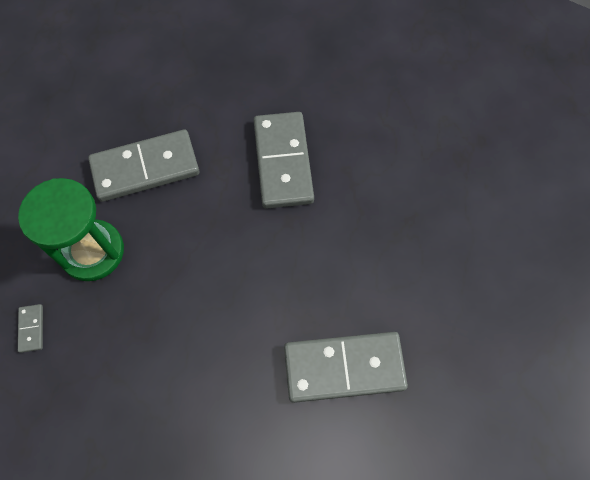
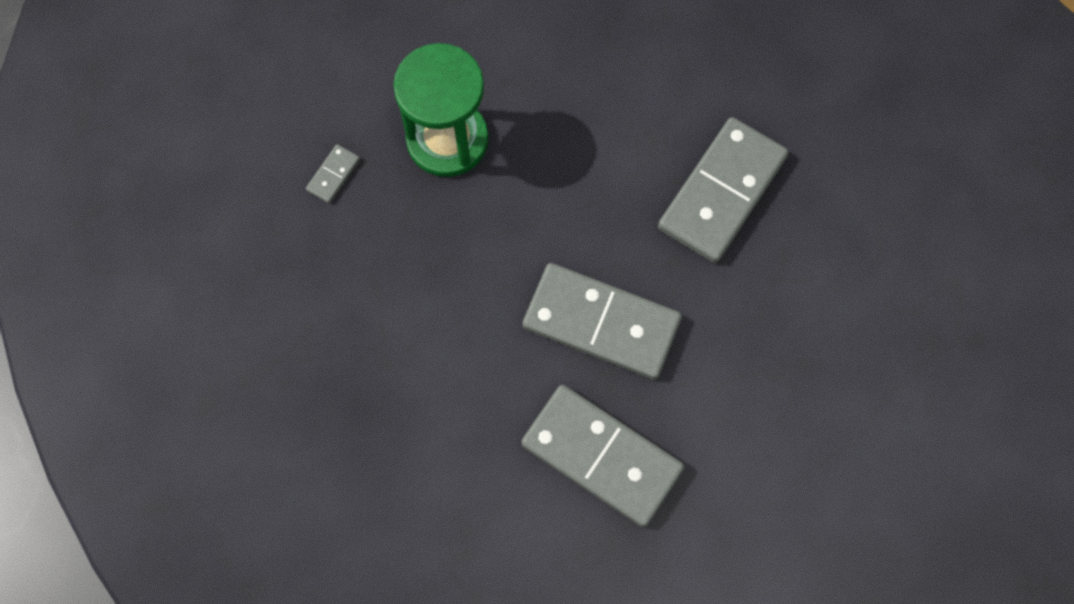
camera: 40 degrees right, 5 degrees up
grey domino [88,129,199,202] -> grey domino moved to [523,263,682,380]

